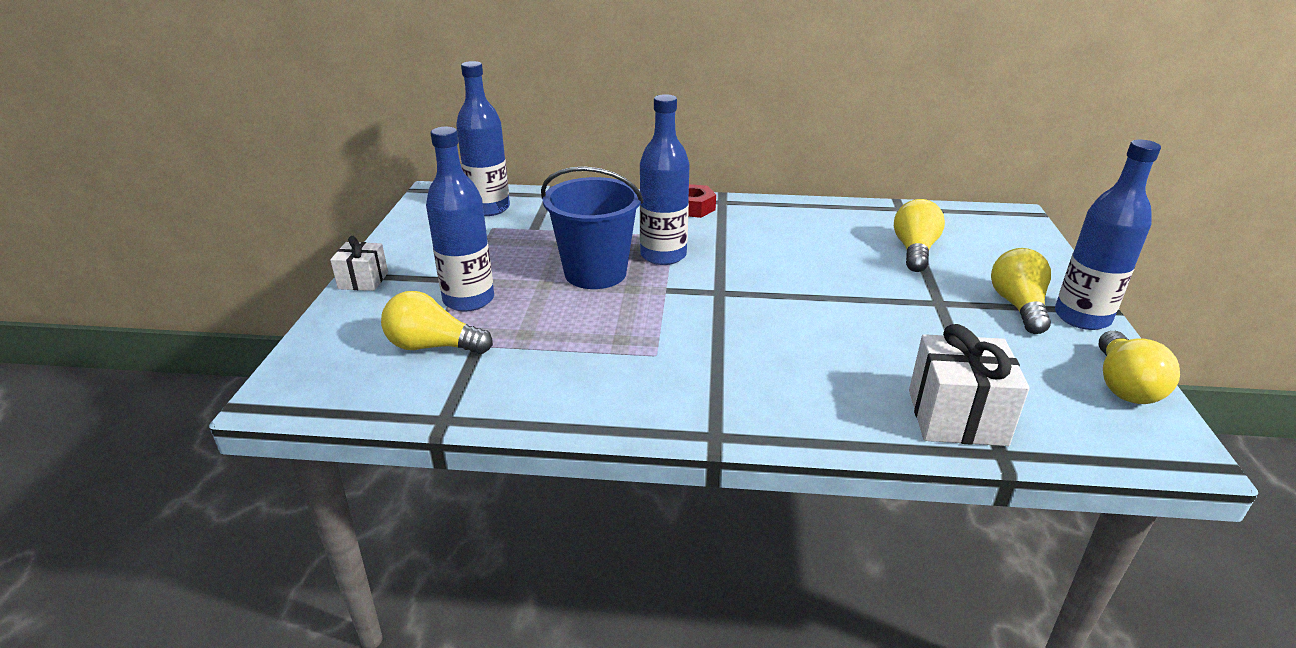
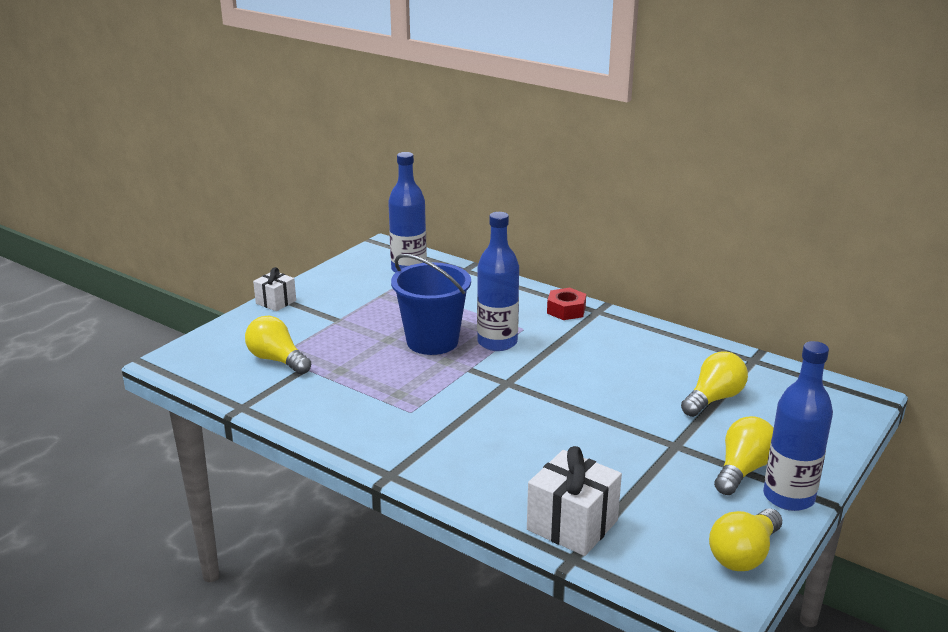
camera: 30 degrees right, 5 degrees down
blue bottle [426,127,494,312] -> none

